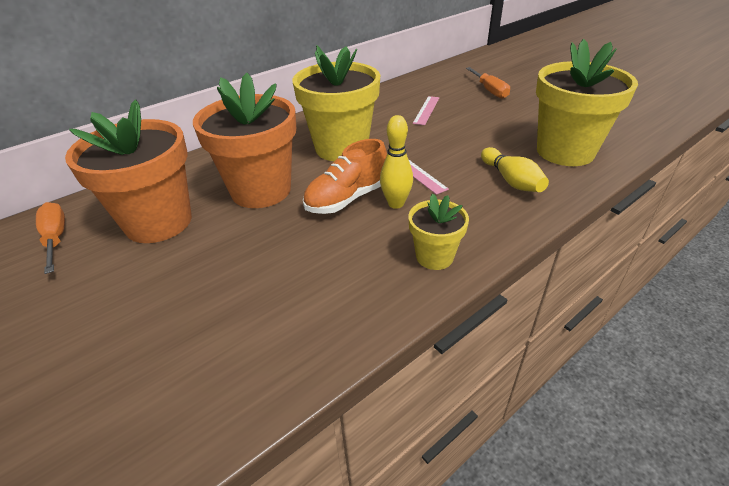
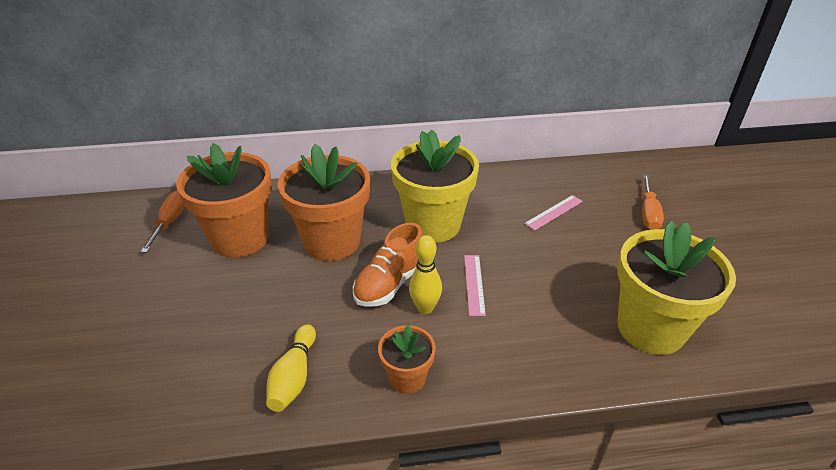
camera: 30 degrees right, 0 degrees up
orange shoe [303,139,387,214] -> orange shoe turned 45 degrees counterclockwise [352,223,424,307]
yellow flower pot [408,194,469,270] -> orange flower pot [378,325,436,394]
yellow bowling pin [481,147,549,192] -> yellow bowling pin moved to [266,324,316,412]

